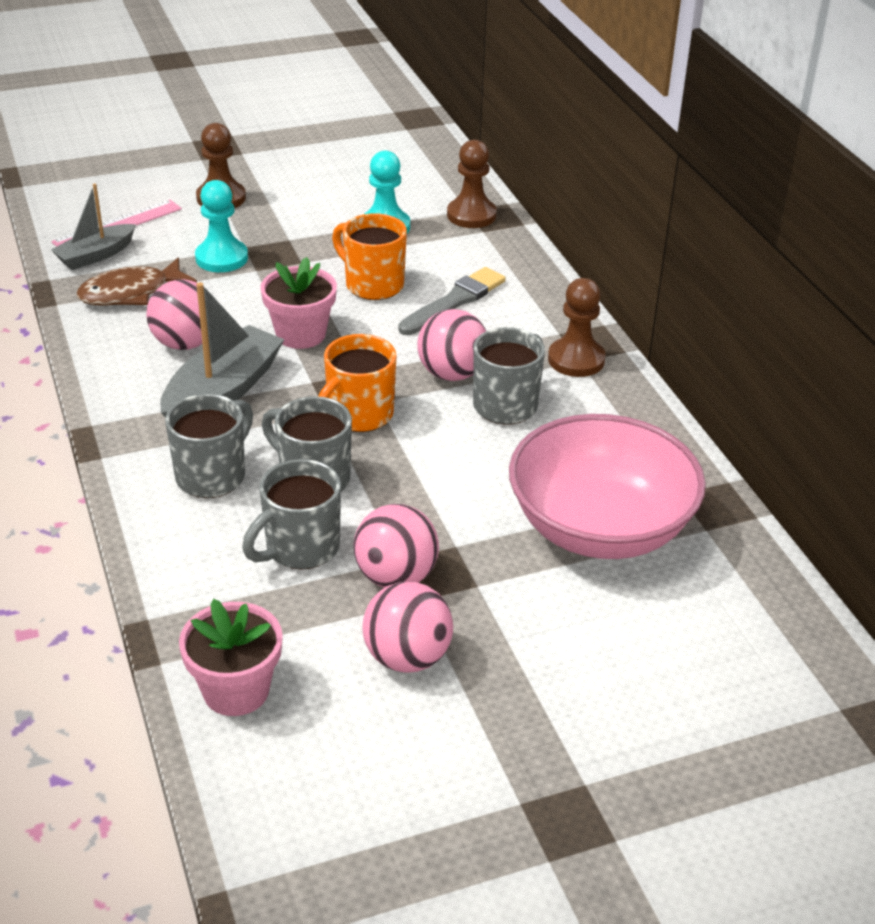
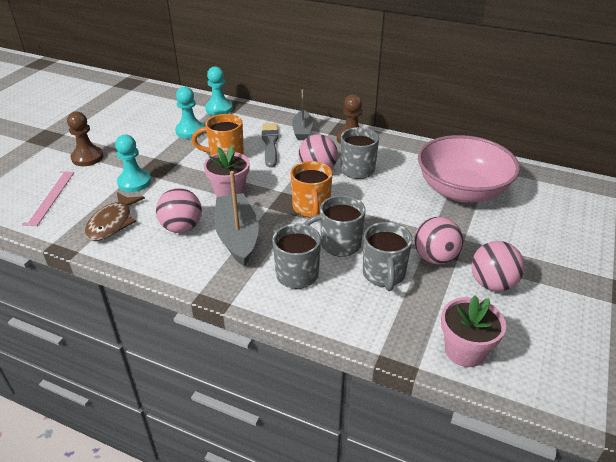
camera: 45 degrees left, 0 degrees up
grey boat [51,183,136,270] -> grey boat moved to [292,89,313,140]
brown pawn [447,140,497,228] -> turquoise pawn [205,66,233,116]

